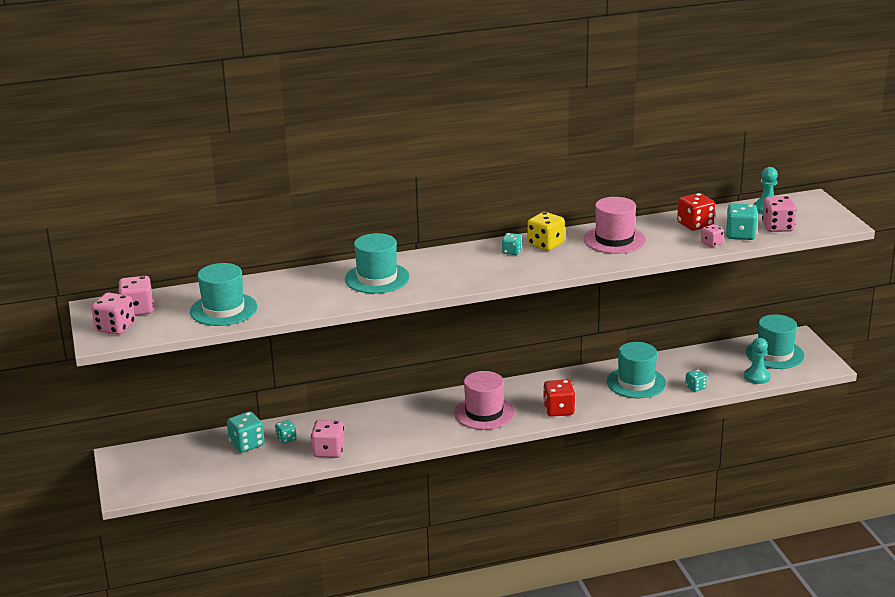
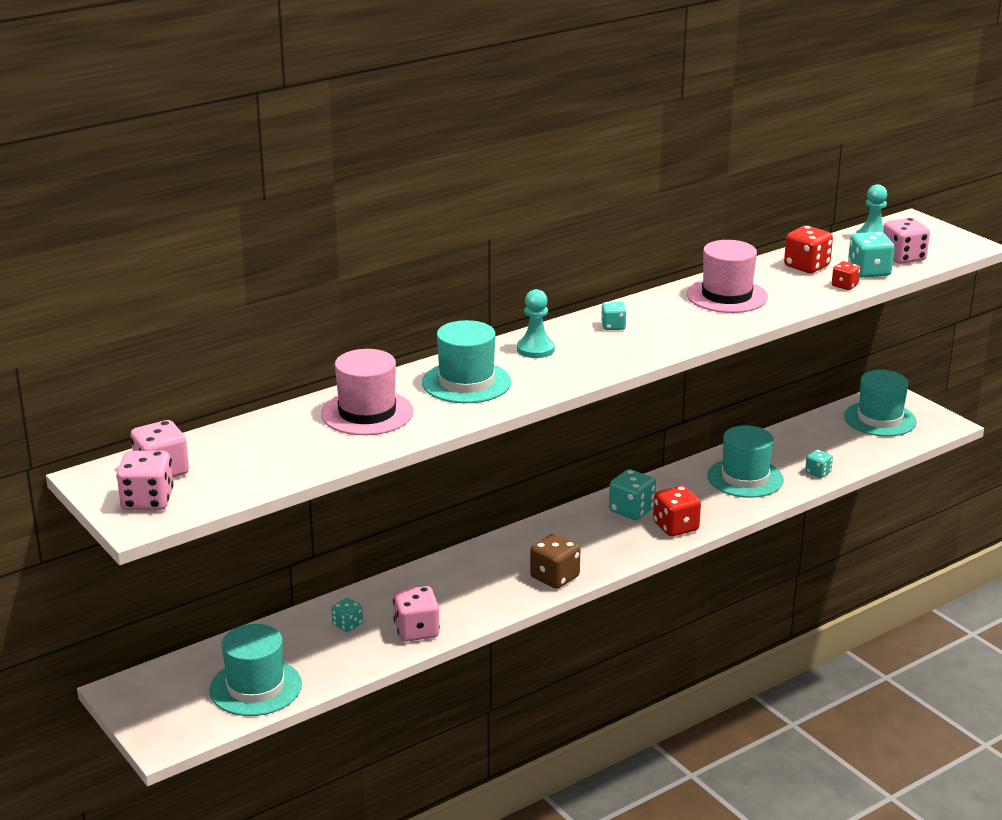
camera: 20 degrees left, 0 degrees up
turquoise hat [190,263,257,326] -> turquoise hat moved to [209,624,302,716]
turquoise dice [227,411,265,453] -> turquoise dice moved to [609,469,656,520]
pink hat [454,371,515,430] -> pink hat moved to [321,349,414,435]
yellow dice [527,212,565,251] -> none
pink dice [701,224,724,247] -> red dice [832,261,860,290]
turquoise pawn [744,338,771,384] -> turquoise pawn moved to [517,289,555,358]
none -> brown dice [530,533,580,589]

